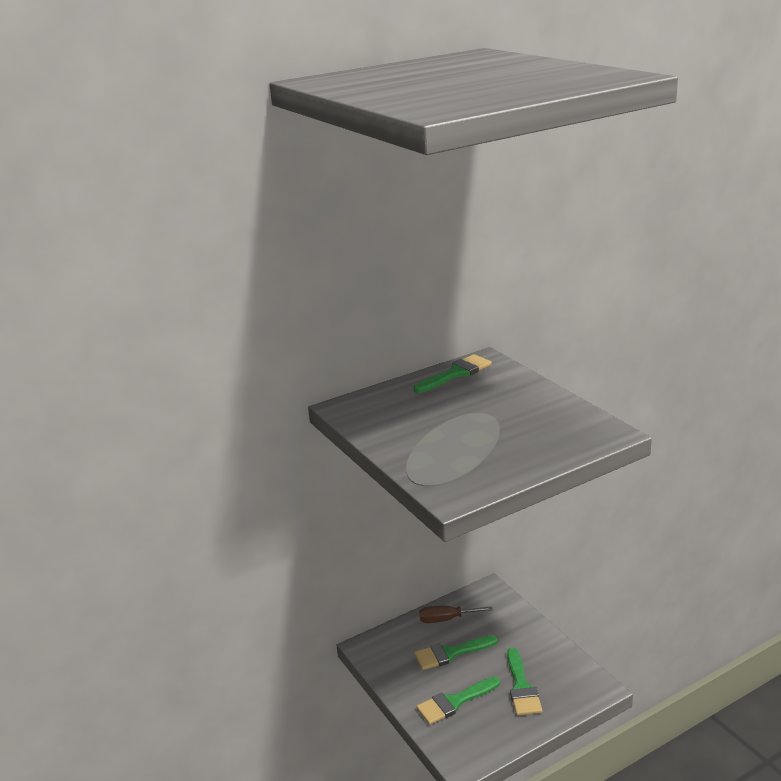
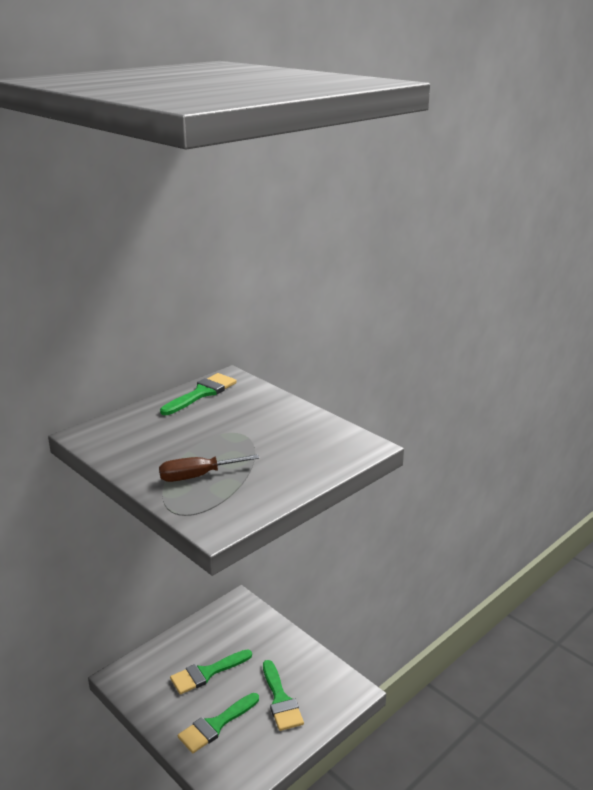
camera: 15 degrees left, 0 degrees up
brown screwdriver [419,606,493,623] -> brown screwdriver moved to [159,454,259,482]

